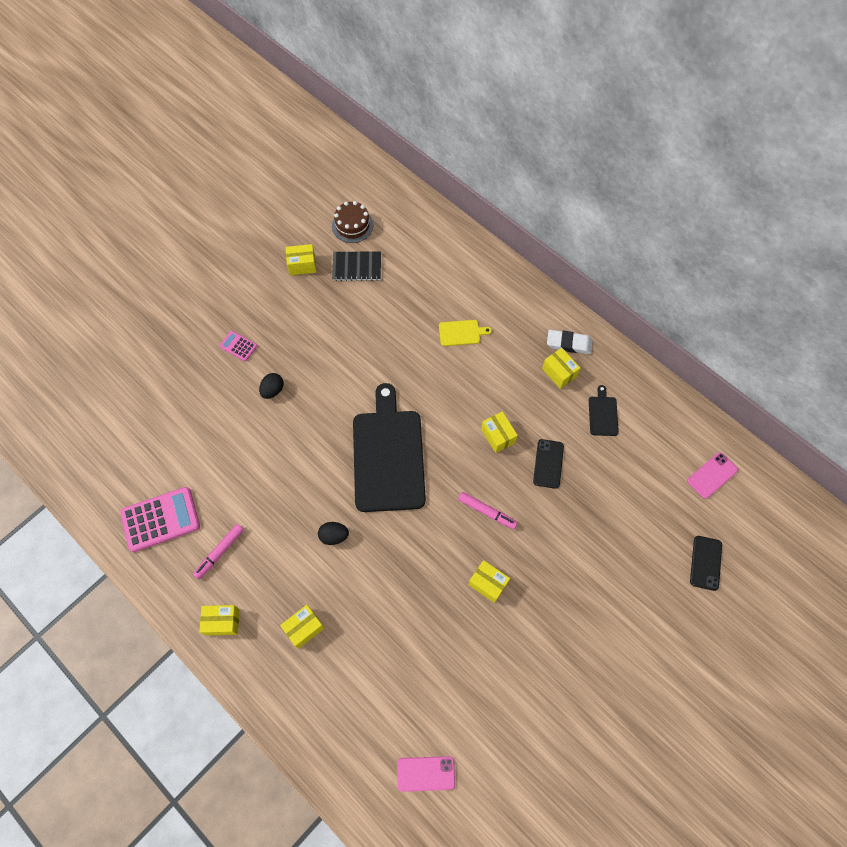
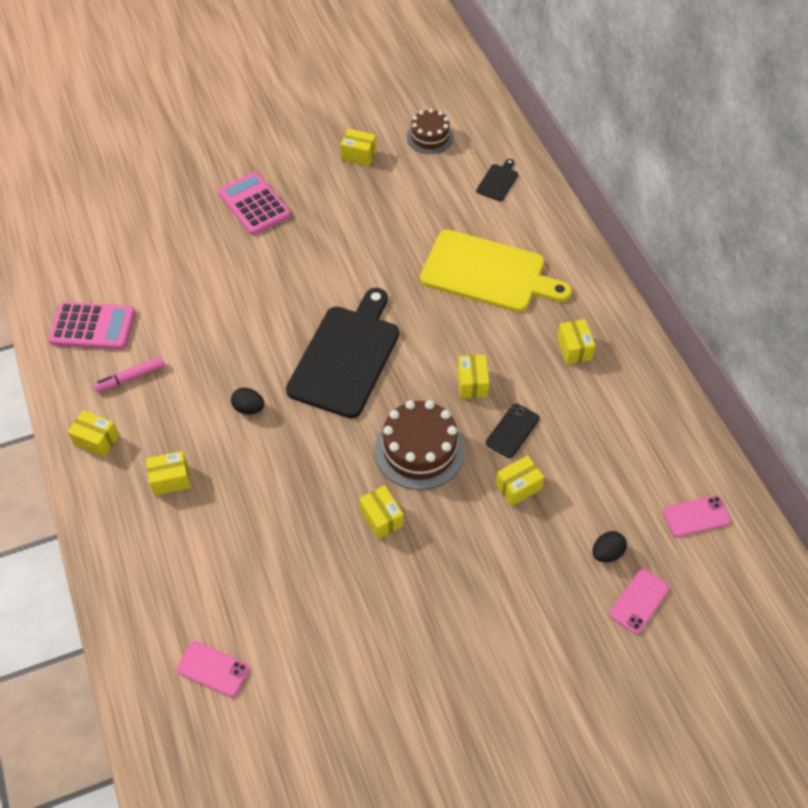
camera: 25 degrees right, 10 degrees down
pink calculator [219,331,257,361] -> pink calculator [218,172,291,235], size x1.98
black egg [259,373,284,399] -> black egg moved to [592,531,627,562]
black notebook [332,251,381,281] -> none
yellow cutting board [439,320,492,346] -> yellow cutting board [420,230,572,312], size x2.42
pink marker [458,492,518,529] -> brown cake [375,400,465,490]
white eraser [547,330,593,354] -> none
black cutting board [589,385,619,436] -> black cutting board moved to [476,159,518,201]
black phone [690,536,722,591] -> pink phone [610,569,670,634]
none -> yellow box [495,455,544,506]

